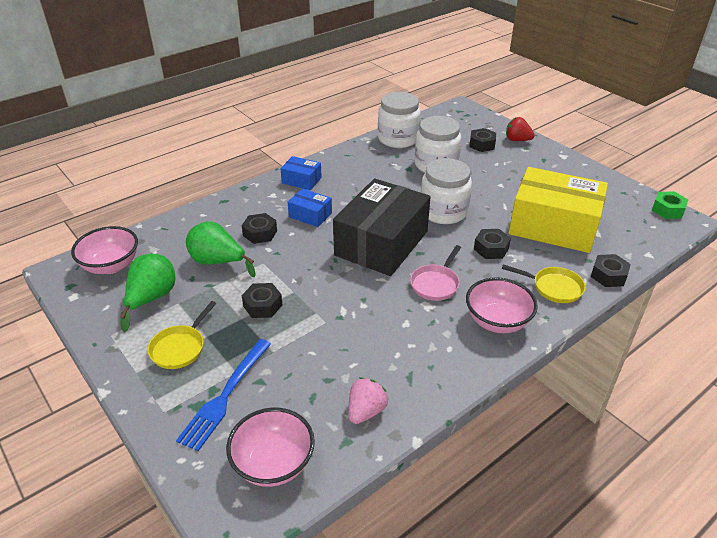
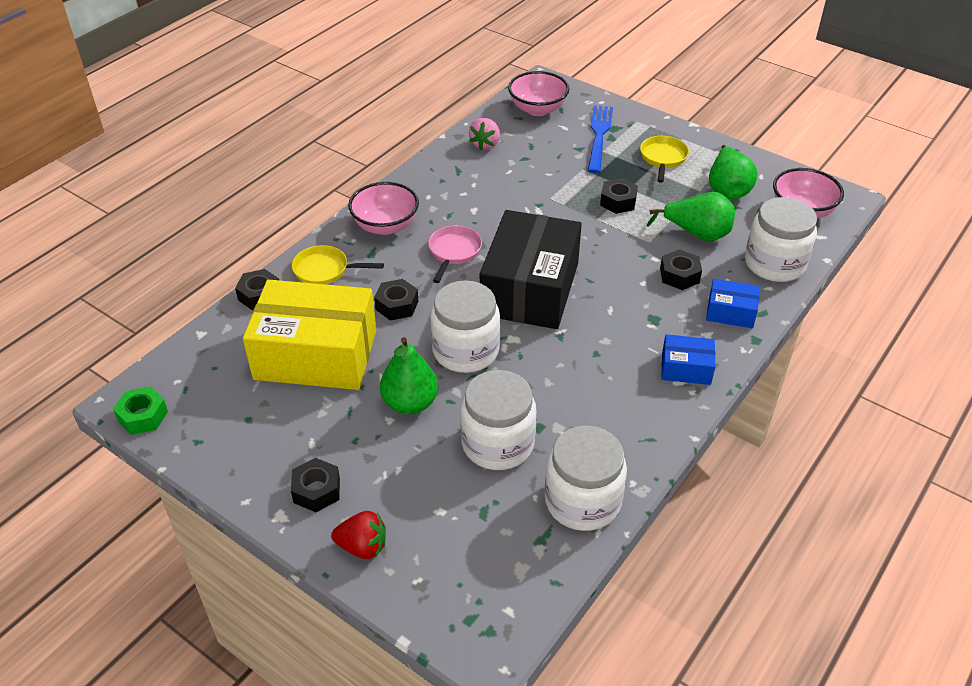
camera: 165 degrees right, 5 degrees up
blue box [288,188,332,227] -> blue box moved to [706,279,760,328]
black nut [469,128,496,152] -> black nut moved to [291,458,340,512]
none -> green pear [380,337,438,414]
none -> white jar [745,197,817,282]

